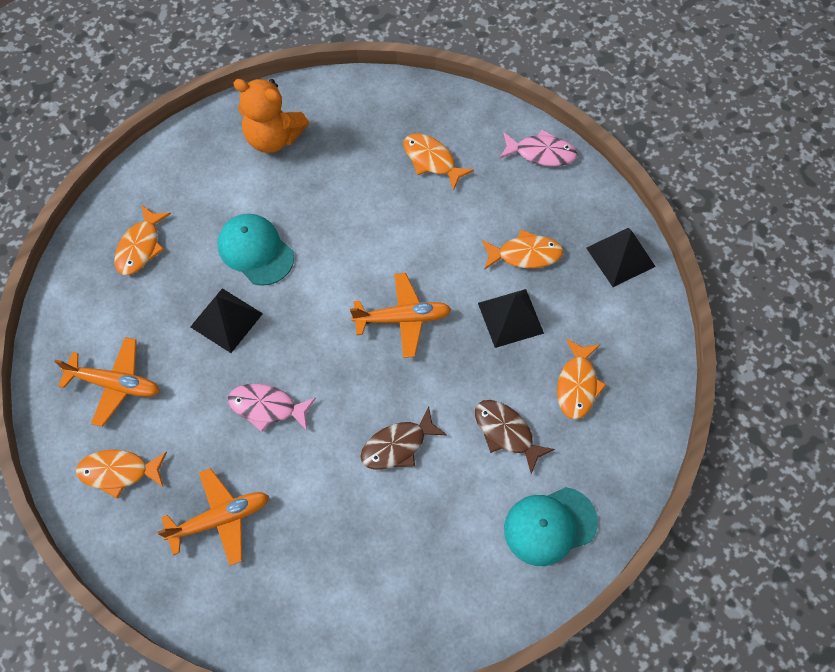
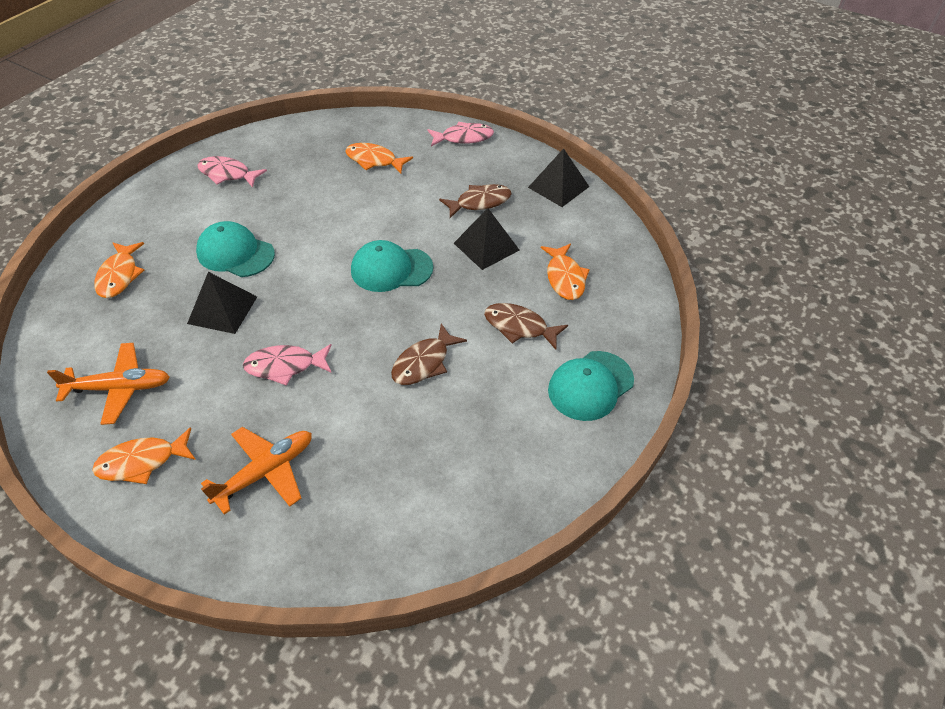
camera: 20 degrees left, 15 degrees down
orange teddy bear [233,78,309,153] -> pink fish [197,156,267,188]
orange plane [350,273,452,358] -> turquoise cap [351,240,433,292]
orange fish [482,229,563,270] -> brown fish [439,184,512,218]

